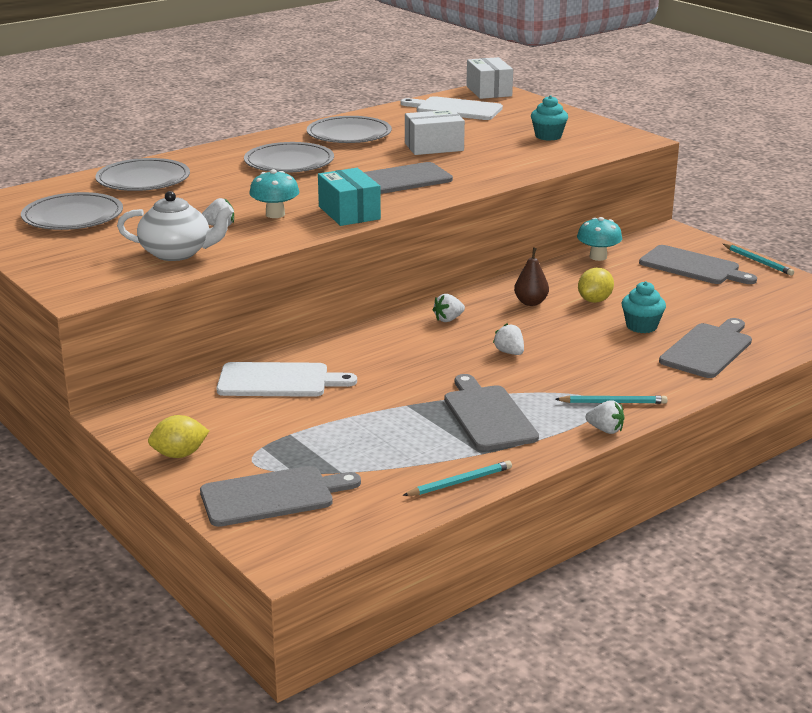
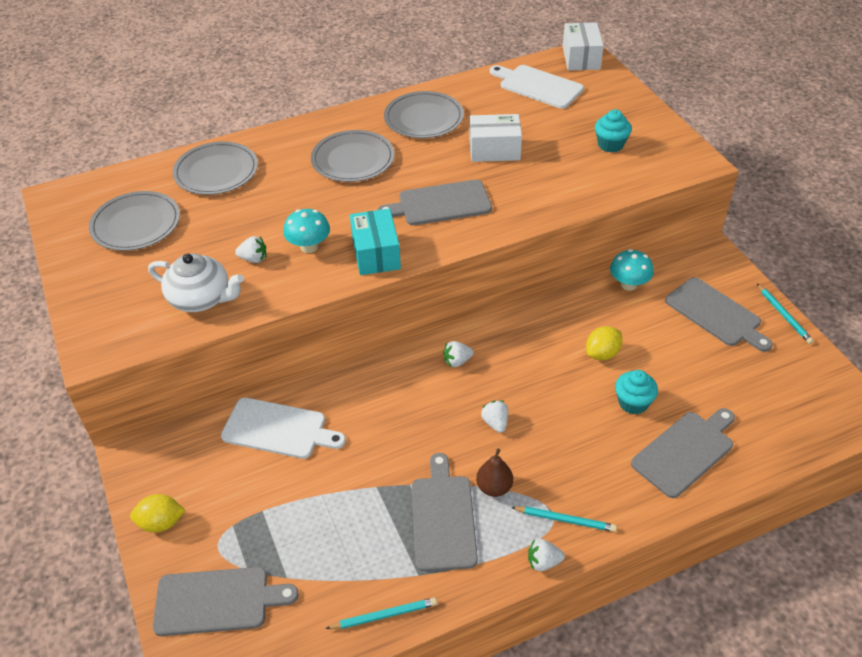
camera: 15 degrees right, 20 degrees up
brown pear [514,247,549,306] -> brown pear moved to [476,449,513,497]
white strawberry [586,400,624,434] -> white strawberry turned 135 degrees clockwise [528,539,565,571]

